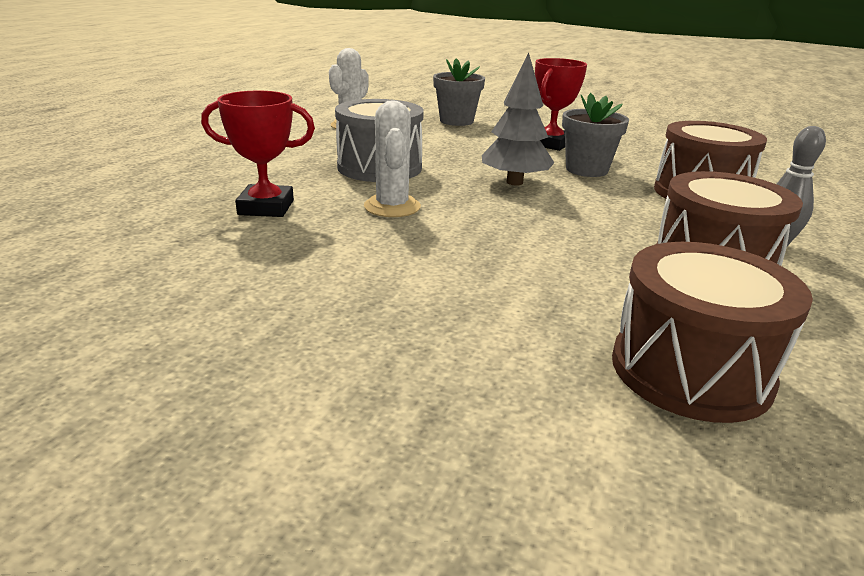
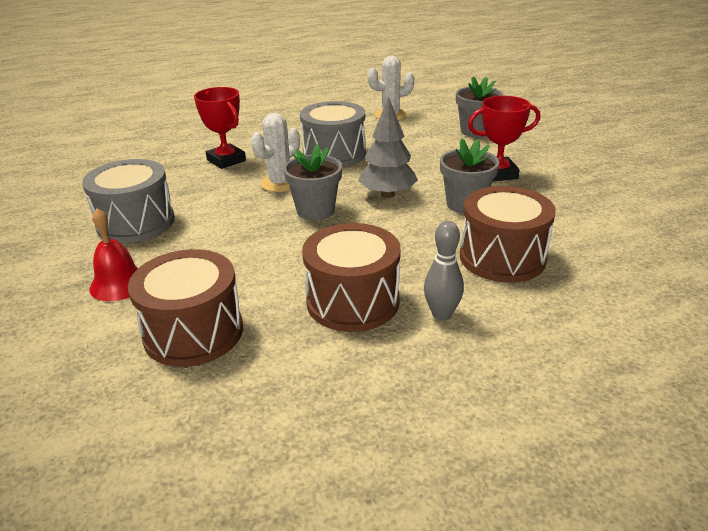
camera: 50 degrees right, 5 degrees up
none -> grey drum [82,159,175,243]
none -> red bell [90,208,138,301]
none -> grey flower pot [283,144,342,220]

